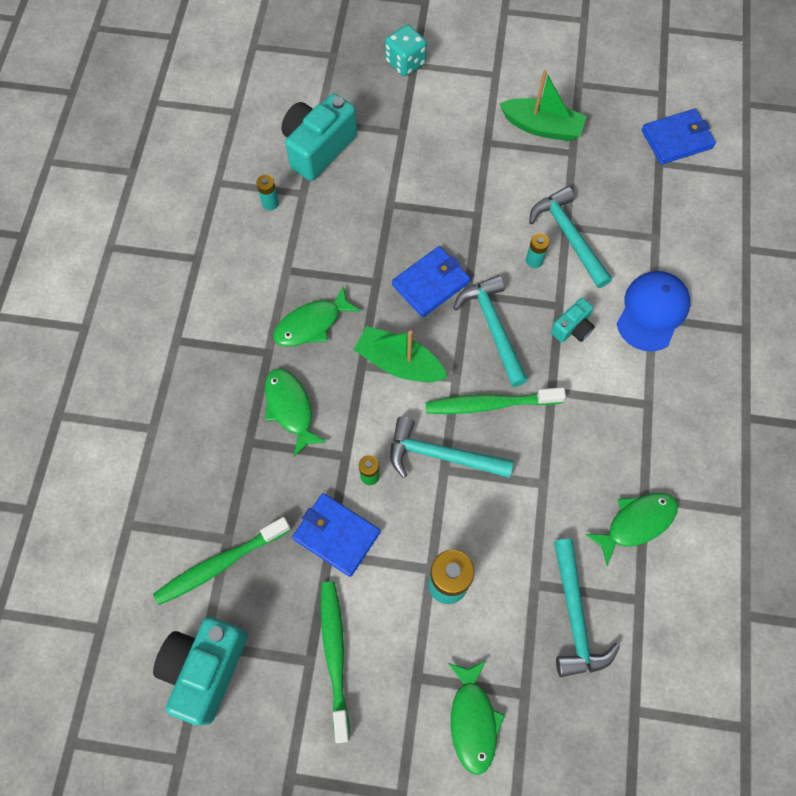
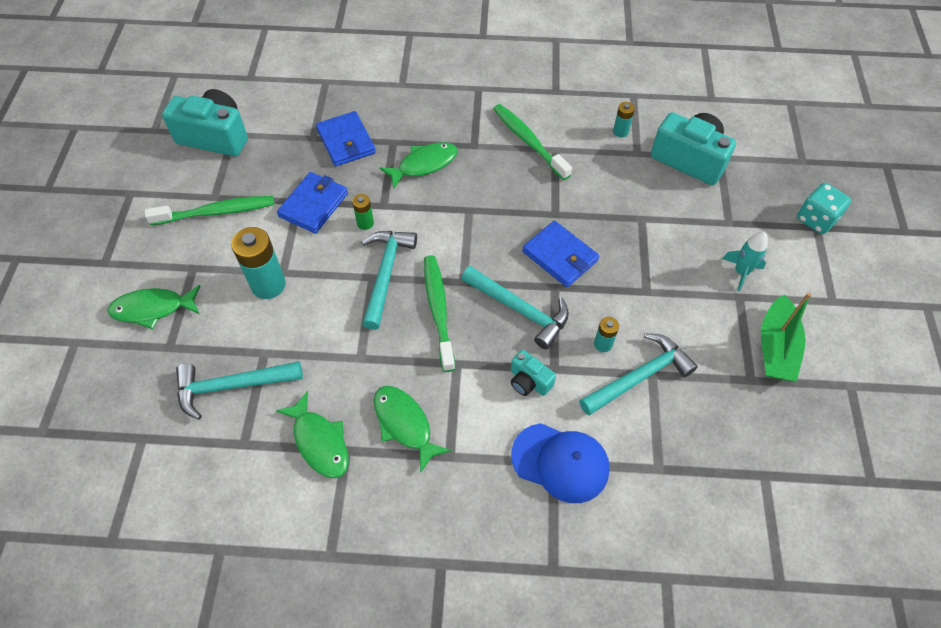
camera: 85 degrees right, 10 degrees down
green toothbrush [153,517,291,605] -> green toothbrush moved to [493,104,572,180]
green fish [273,286,361,347] -> green fish moved to [374,386,451,473]
green boat [353,326,448,382] -> none
turquoise hammer [453,275,528,387] -> turquoise hammer turned 60 degrees clockwise [461,266,569,350]
blue wallet [642,109,716,165] -> blue wallet moved to [316,111,376,166]
none -> turquoise rocket [722,231,768,291]

